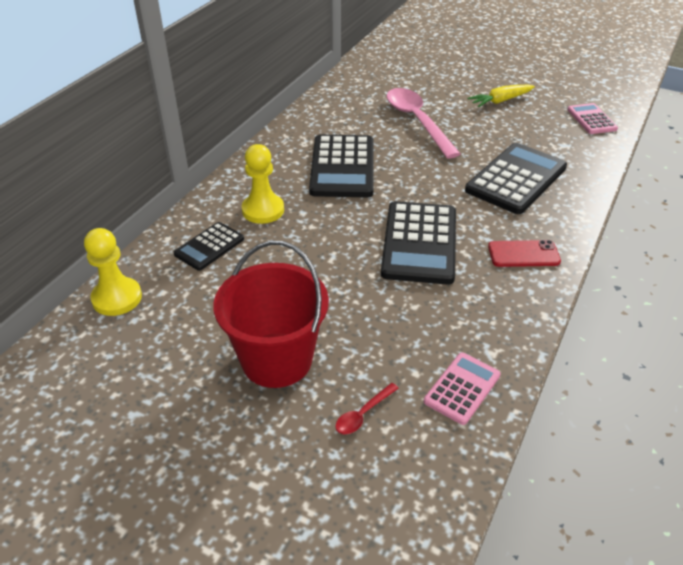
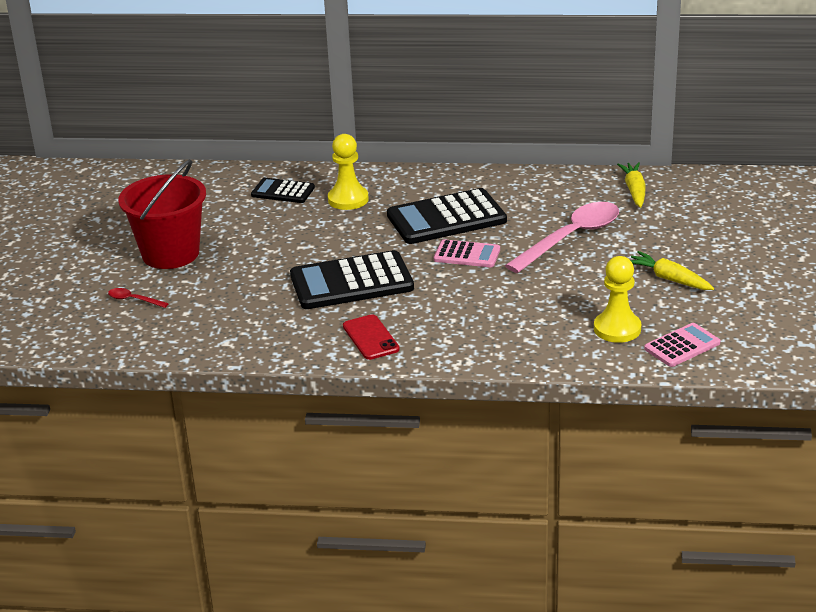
camera: 70 degrees right, 10 degrees down
yellow pawn [84,228,142,316] -> yellow pawn moved to [594,256,641,343]
pink calculator [424,353,501,425] -> pink calculator moved to [434,239,500,267]
black calculator [465,143,567,214] -> none
none -> yellow carrot [617,162,646,207]

